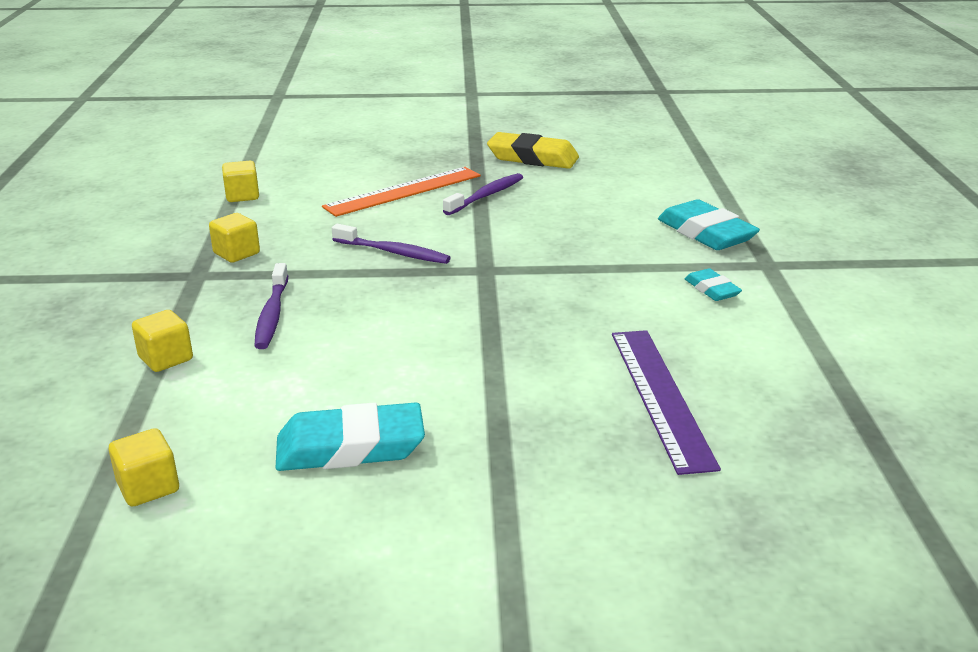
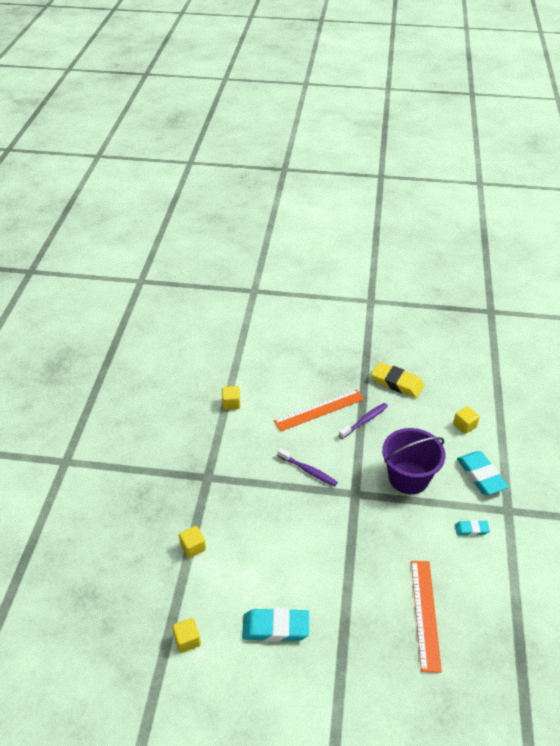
camera: 10 degrees right, 15 degrees up
yellow cube [209,213,260,263] -> yellow cube moved to [453,406,480,434]
purple toothbrush [254,263,288,349] -> none
purple ruler [612,330,721,475] -> orange ruler [411,561,442,673]
turquoise eraser [685,268,742,301] -> turquoise eraser turned 75 degrees counterclockwise [455,520,490,536]
none -> purple bucket [382,428,446,494]

